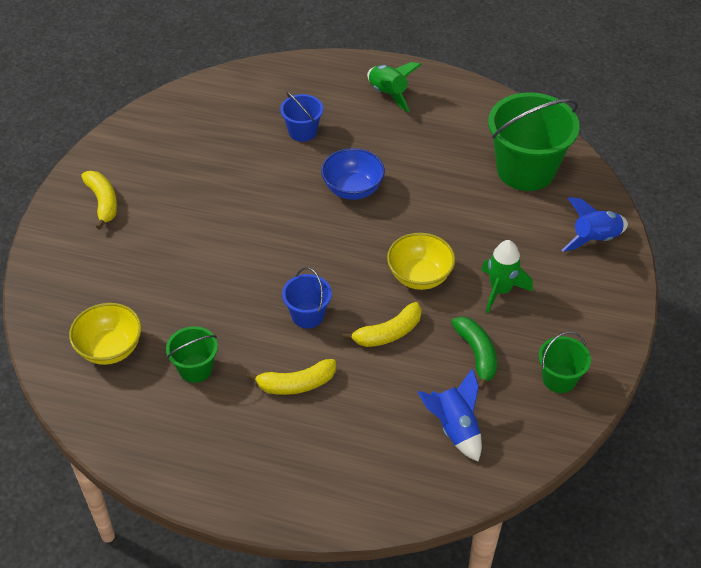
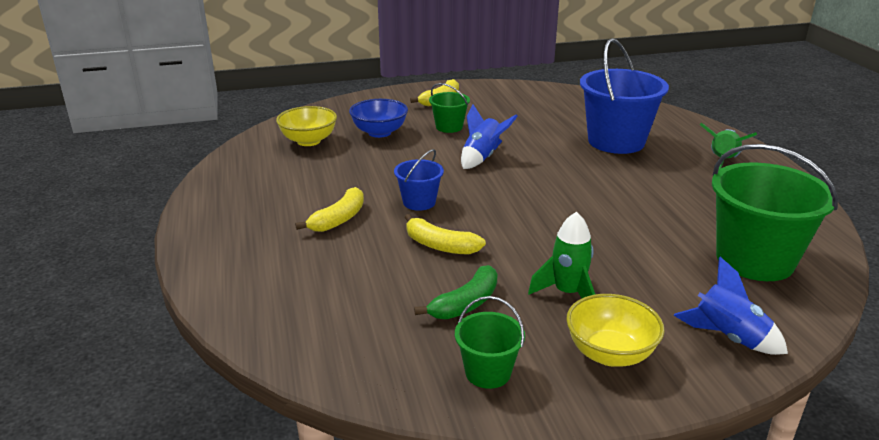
camera: 60 degrees right, 20 degrees down
green bucket [166,326,218,383] -> green bucket moved to [429,83,470,133]
yellow banana [247,359,336,395] -> yellow banana turned 105 degrees counterclockwise [295,187,364,232]
blue bucket [280,92,323,142] -> blue bucket [580,38,669,154], size x1.99
blue bowl [321,148,385,200] -> blue bowl moved to [349,99,408,138]
yellow bowl [387,233,455,290] -> yellow bowl moved to [566,294,665,367]
blue rocket [418,368,482,461] -> blue rocket moved to [461,105,518,169]

